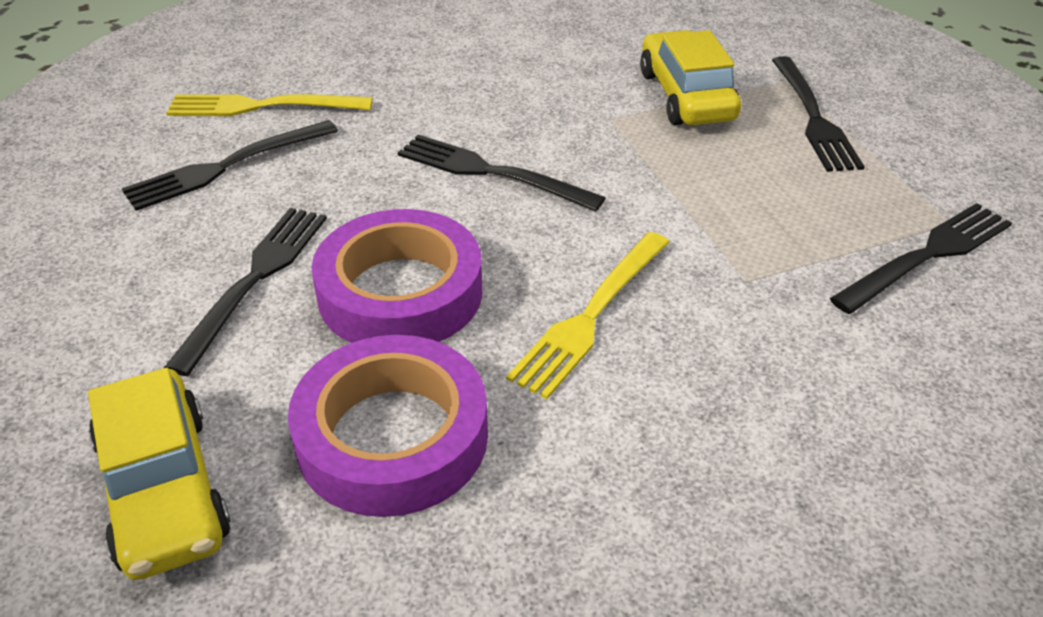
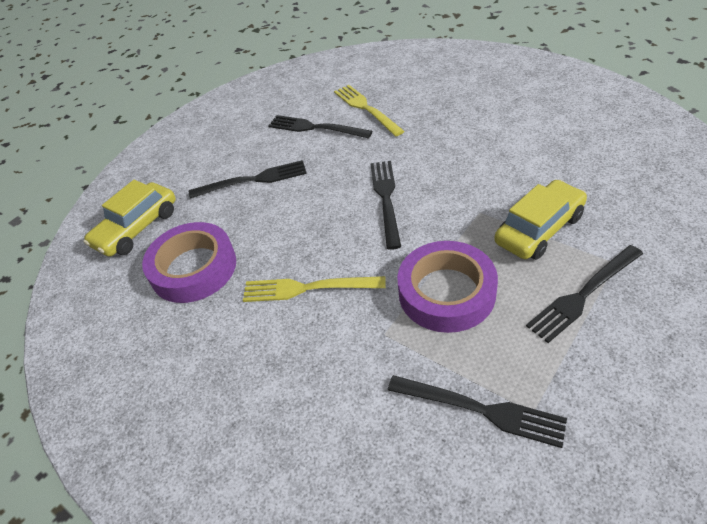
camera: 65 degrees right, 5 degrees up
purple tape [312,209,482,343] -> purple tape moved to [397,241,498,333]

